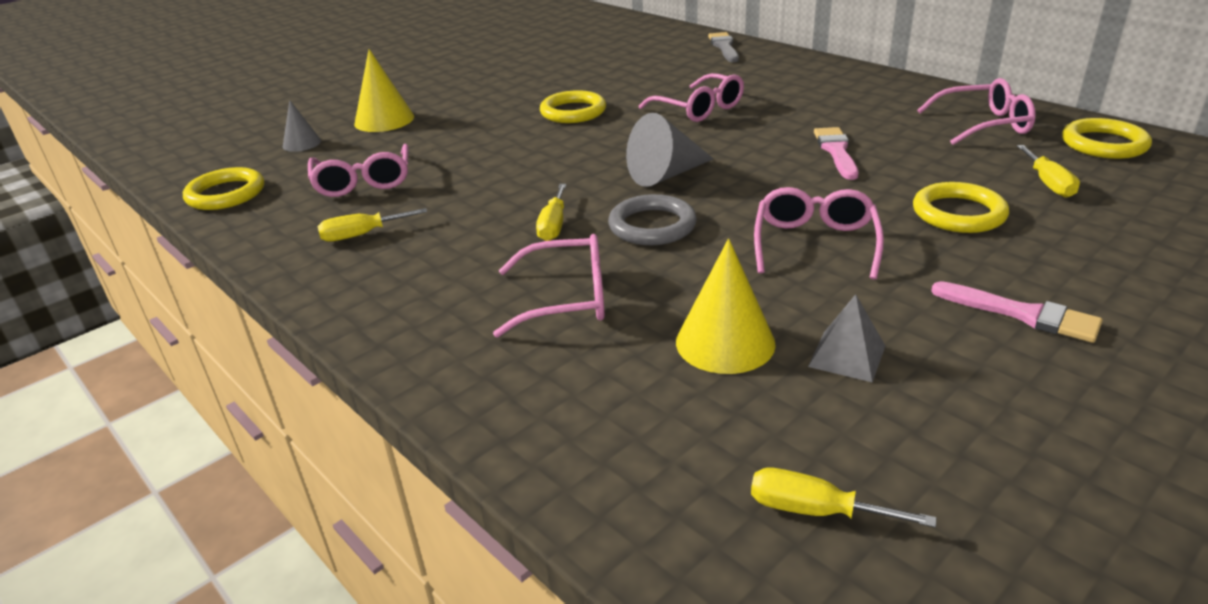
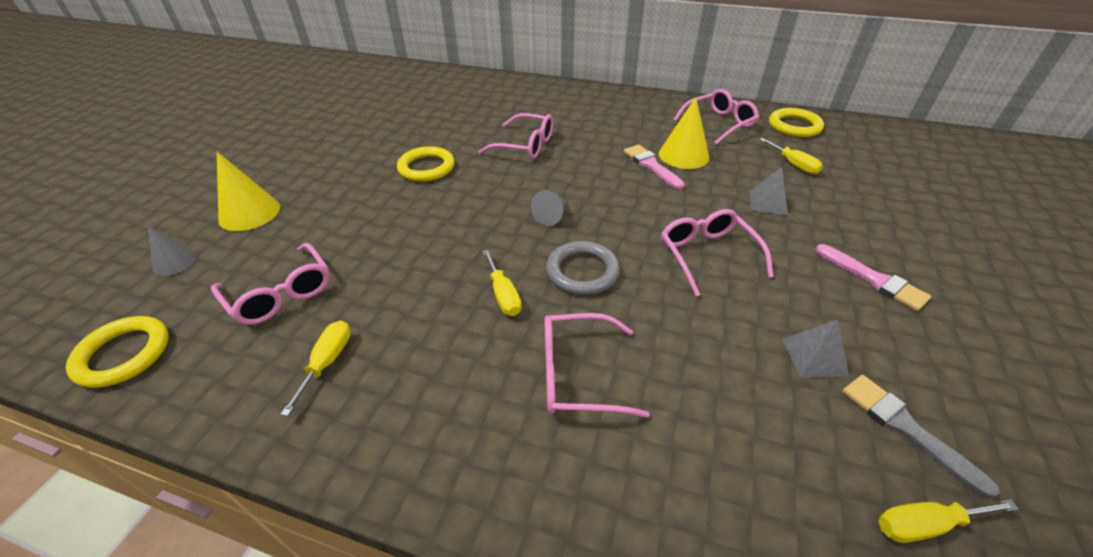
camera: 30 degrees left, 10 degrees up
yellow screwdriver [318,208,427,242] -> yellow screwdriver turned 150 degrees clockwise [281,320,351,416]
pink glasses [493,234,605,338] -> pink glasses turned 150 degrees counterclockwise [544,313,650,418]
grey cone [626,113,714,187] -> grey cone [531,190,566,226], size x0.61
yellow cone [676,239,776,374] -> yellow cone moved to [659,97,709,169]
grey brush [708,32,739,62] -> grey brush moved to [842,375,1000,498]
yellow ring [913,182,1009,233] -> grey pyramid [750,167,788,215]
pink brush [931,281,1103,343] -> pink brush turned 45 degrees clockwise [815,244,931,311]

